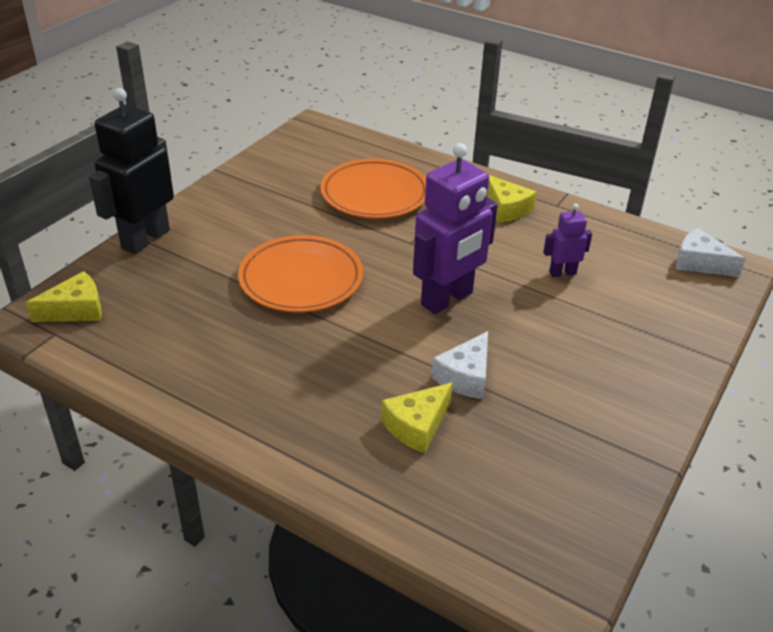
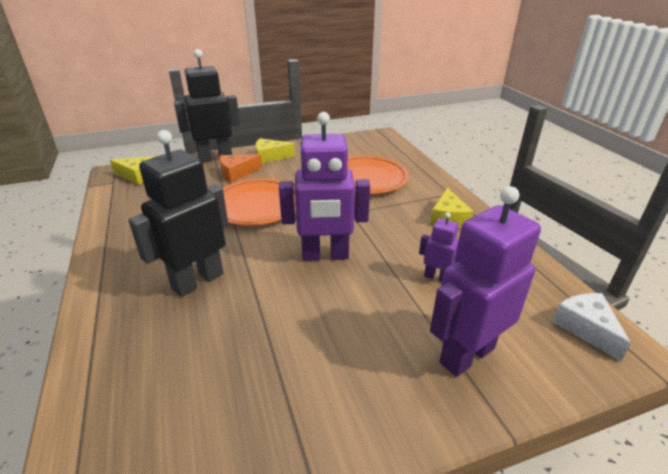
camera: 40 degrees right, 5 degrees down
yellow cheese [381,383,453,454] -> yellow cheese moved to [255,138,295,164]
white cheese [431,331,488,399] -> none
none -> black robot [128,130,229,297]
none -> orange cheese [220,154,262,183]
none -> purple robot [430,186,541,377]

